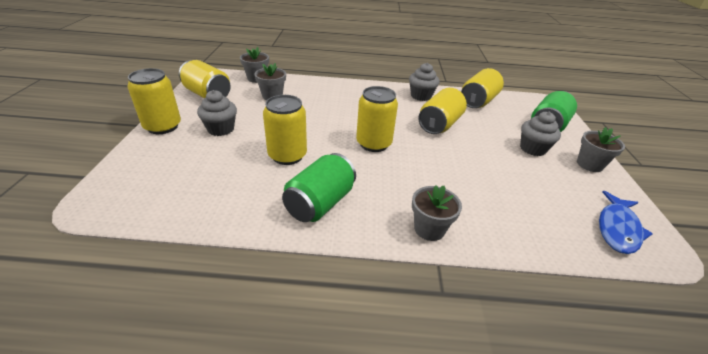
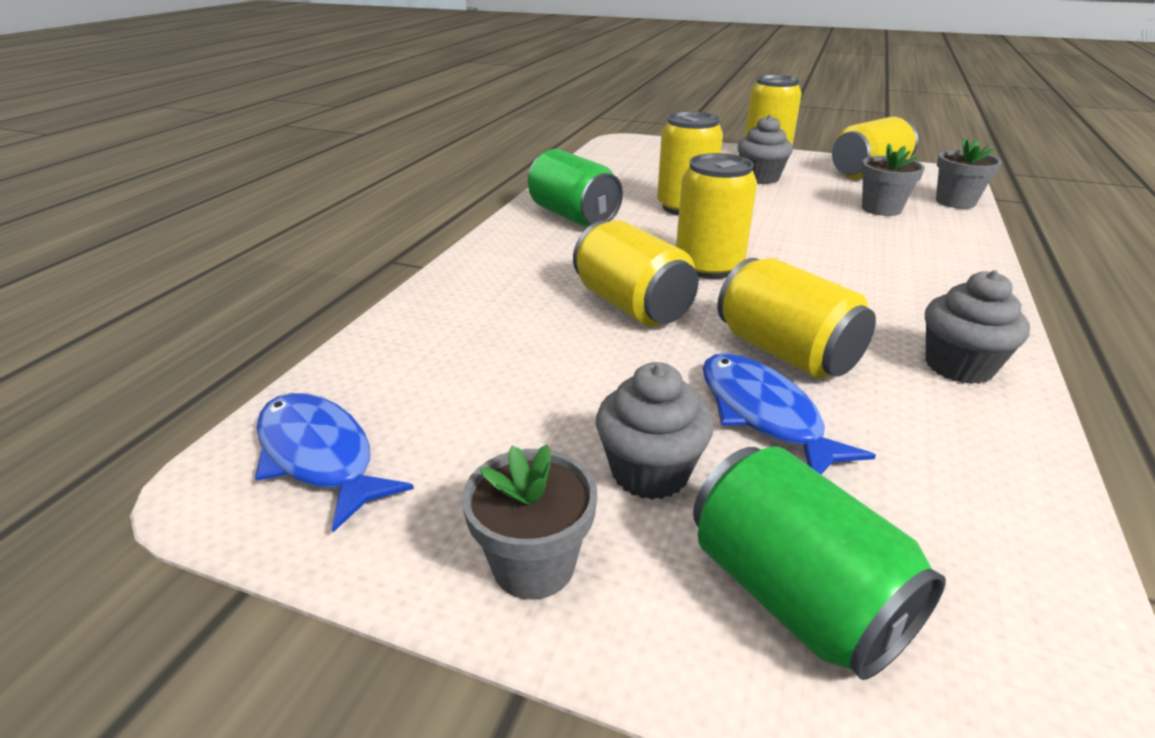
camera: 110 degrees right, 5 degrees down
grey flower pot [412,185,462,241] -> none
yellow can [461,68,504,108] -> yellow can moved to [573,220,699,326]
none -> blue fish [702,353,876,474]

